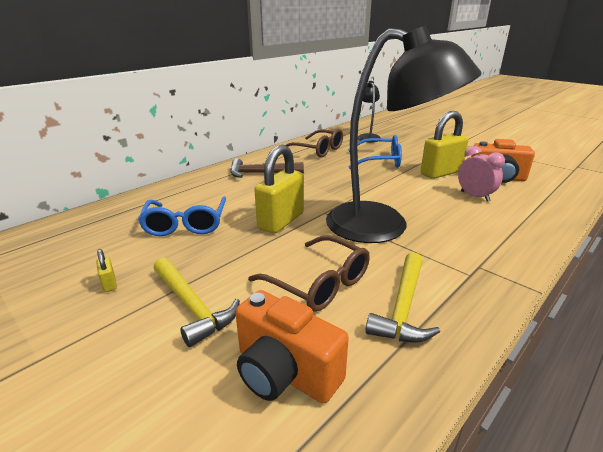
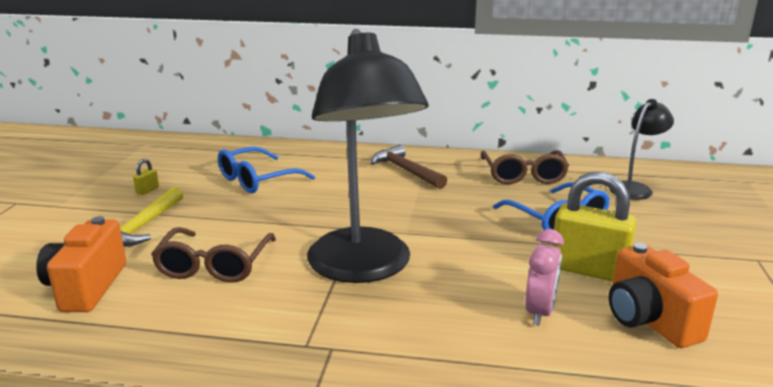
camera: 55 degrees right, 5 degrees down
yellow padlock [254,145,304,234] -> none
yellow hammer [365,252,440,343] -> none

